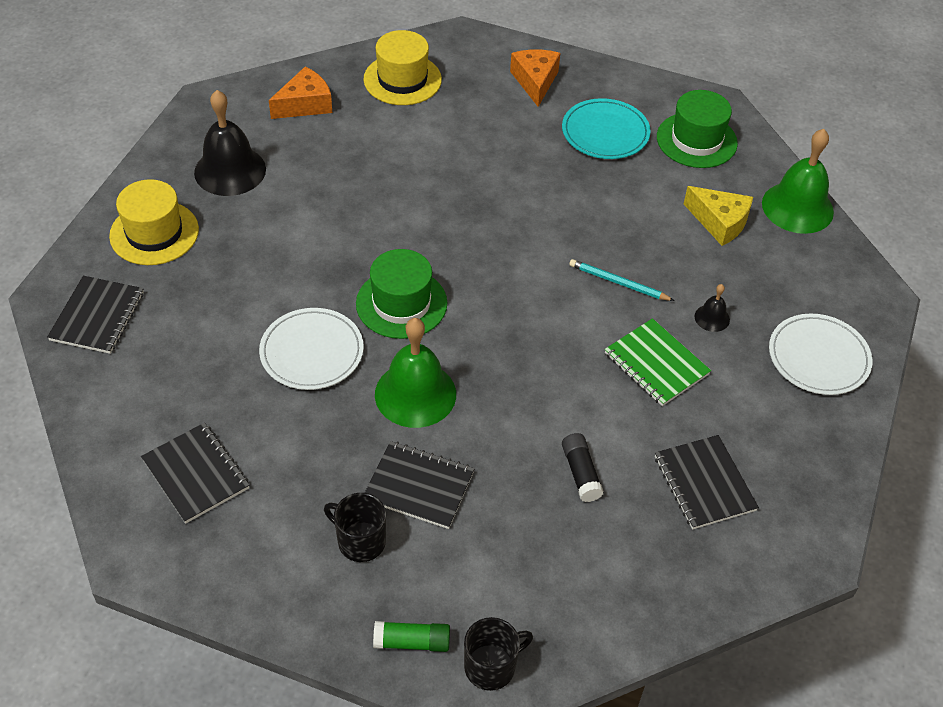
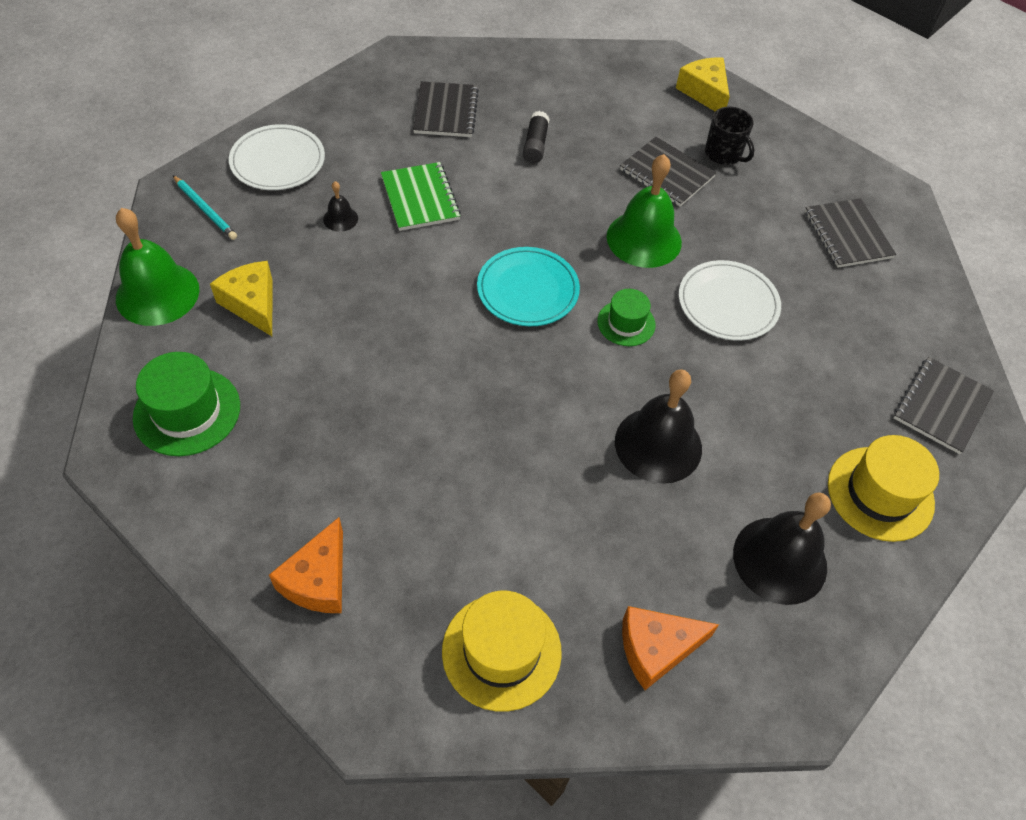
camera: 160 degrees left, 5 degrees up
green hat [356,249,447,339] -> green hat [597,289,656,346], size x0.61
green glue stick [373,621,450,652] -> yellow cheese [676,58,730,111]
black mug [464,617,533,691] -> none
turquoise plate [562,98,651,159] -> turquoise plate moved to [477,247,580,326]
turquoise pencil [569,259,675,301] -> turquoise pencil moved to [173,175,237,240]
none -> black bell [615,370,702,484]

